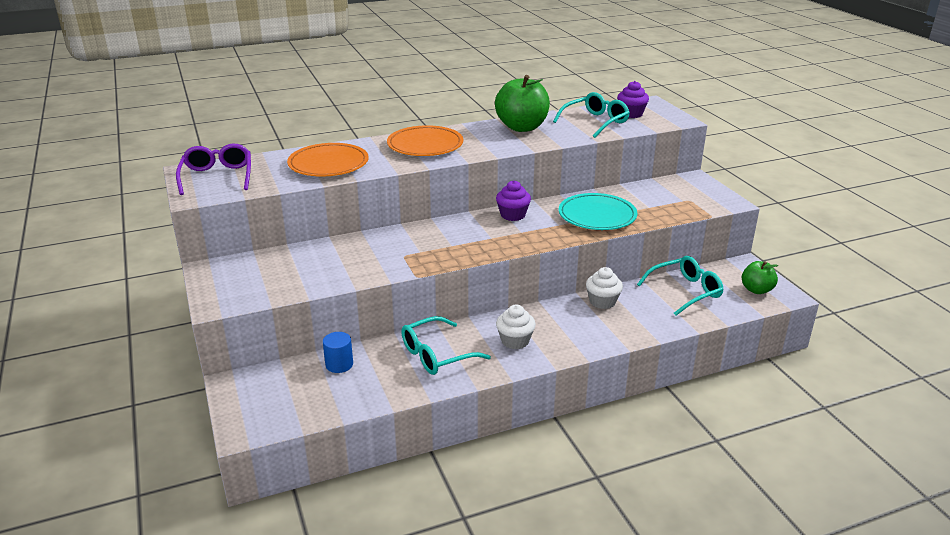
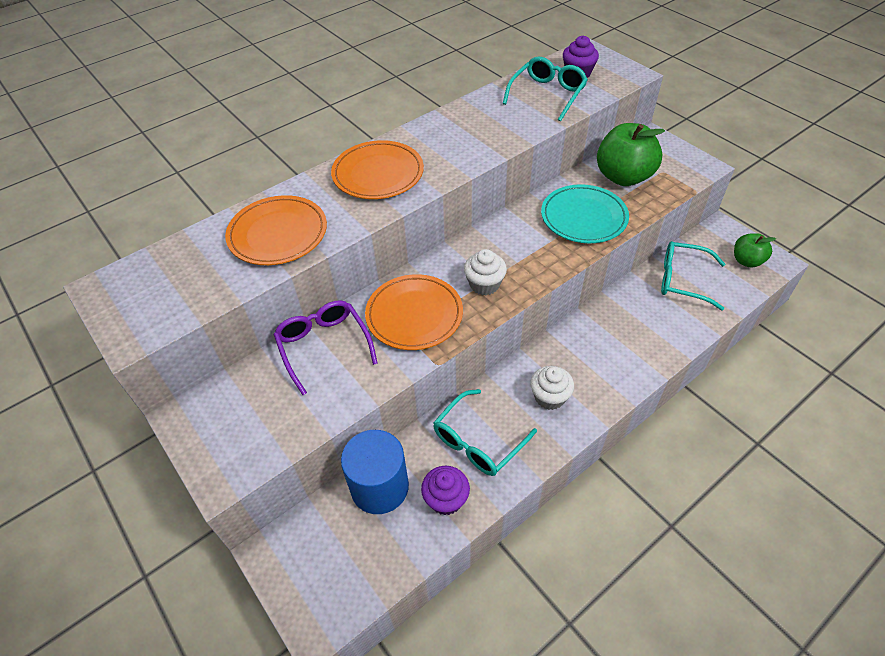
camera: 15 degrees left, 20 degrees up
purple glasses [176,144,251,195] -> purple glasses moved to [273,300,378,395]
blue cylinder [323,332,353,373] -> blue cylinder [341,430,409,514], size x1.85
green apple [495,75,550,132] -> green apple moved to [597,123,665,186]
purple cupcake [496,180,531,221] -> purple cupcake moved to [421,466,470,515]
white cupcake [586,267,623,309] -> white cupcake moved to [464,249,507,295]
turquoise glasses [637,256,724,316] -> turquoise glasses turned 120 degrees counterclockwise [661,241,725,311]
none -> orange plate [365,274,463,350]

